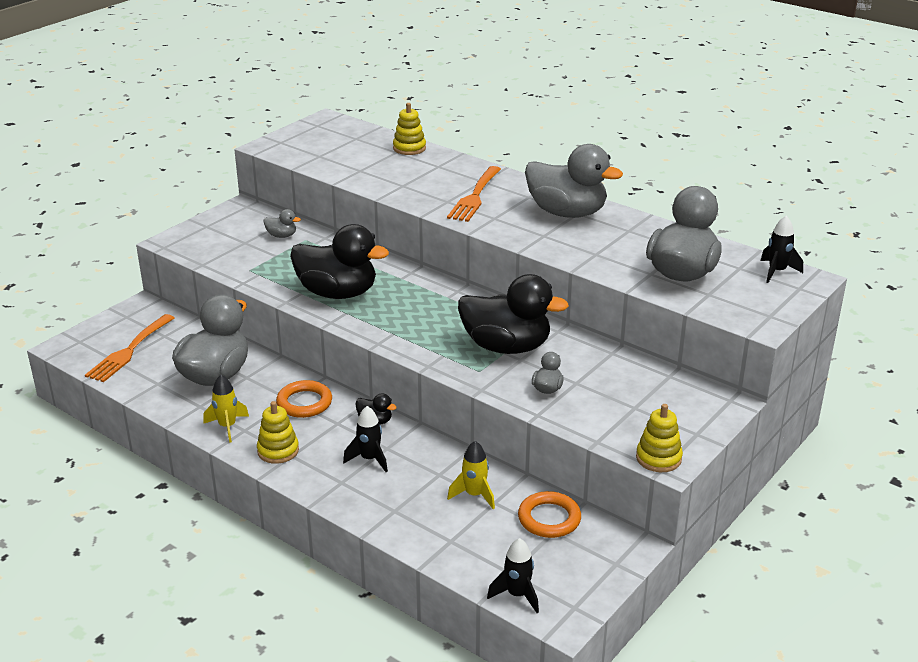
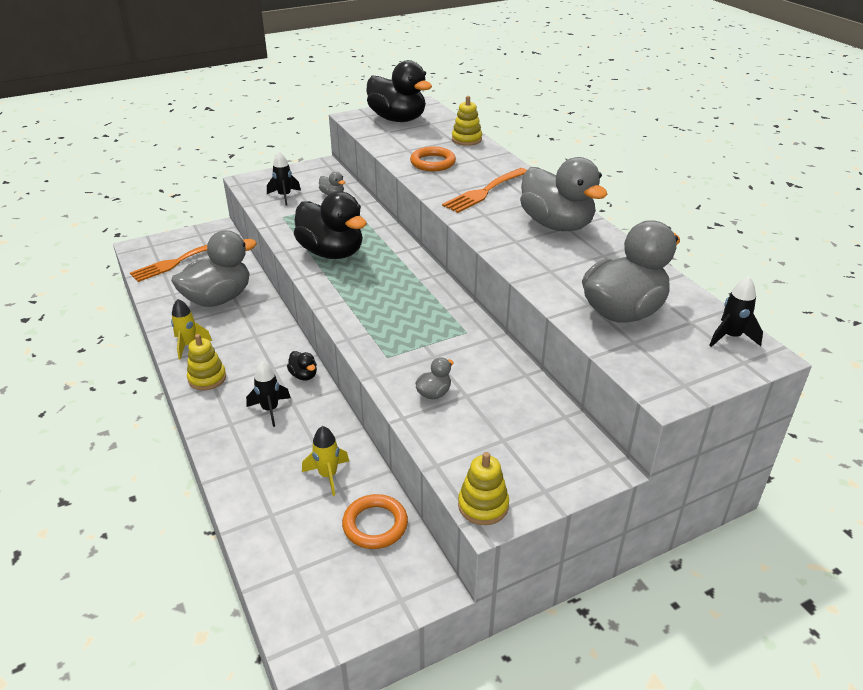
camera: 25 degrees right, 5 degrees up
orange ring [276,380,332,418] -> orange ring moved to [410,147,456,171]
black duck [458,274,569,354] -> black duck moved to [366,60,432,122]
black rocket [487,538,539,613] -> black rocket moved to [267,152,301,205]

